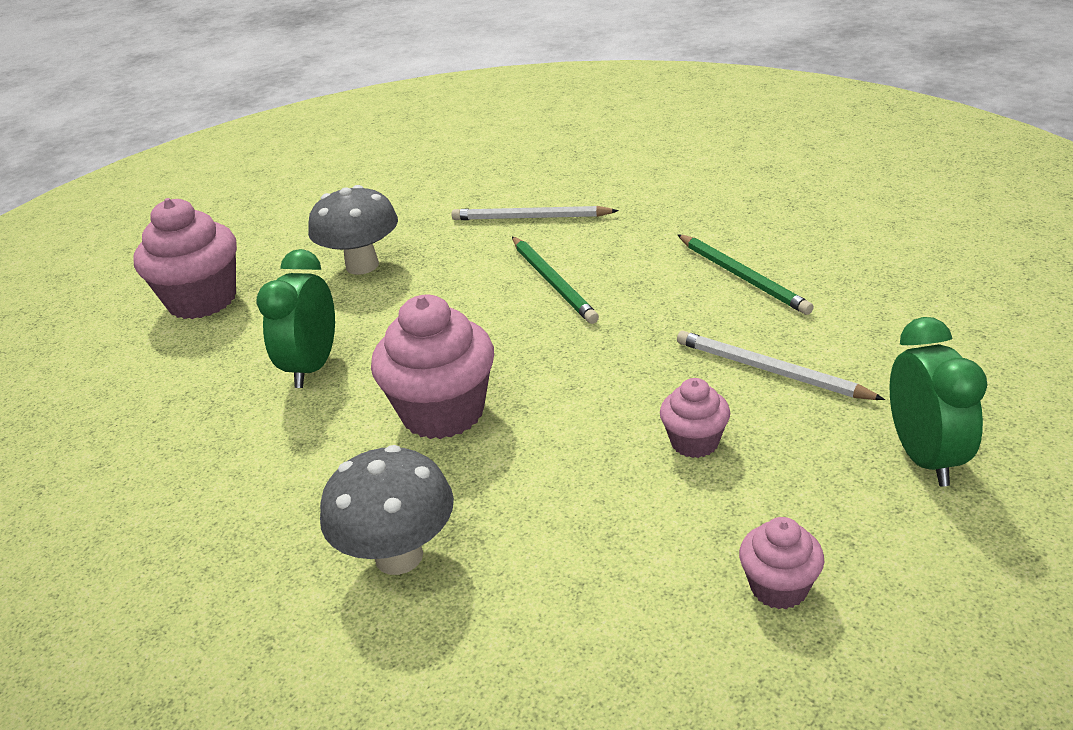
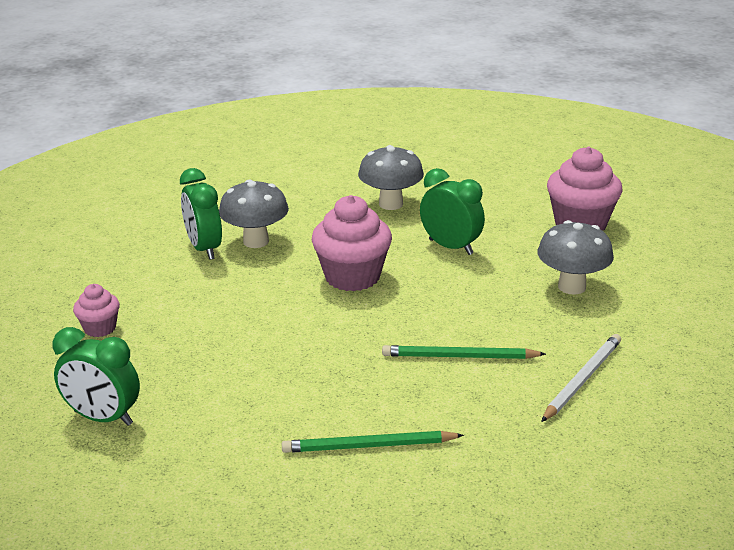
camera: 115 degrees right, 5 degrees down
pink cupcake [660,378,730,458] -> none
white pencil [677,331,885,400] -> none
none -> green clock [180,168,222,260]
none -> grey mushroom [358,145,424,210]

